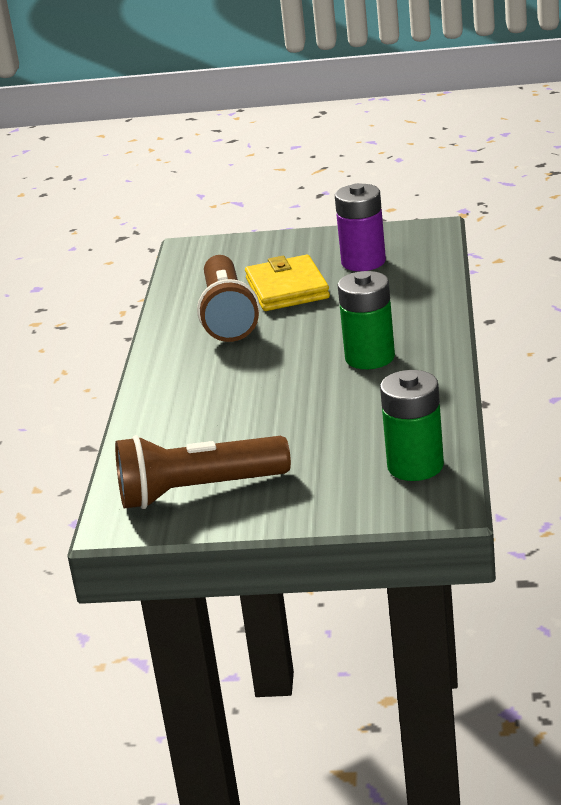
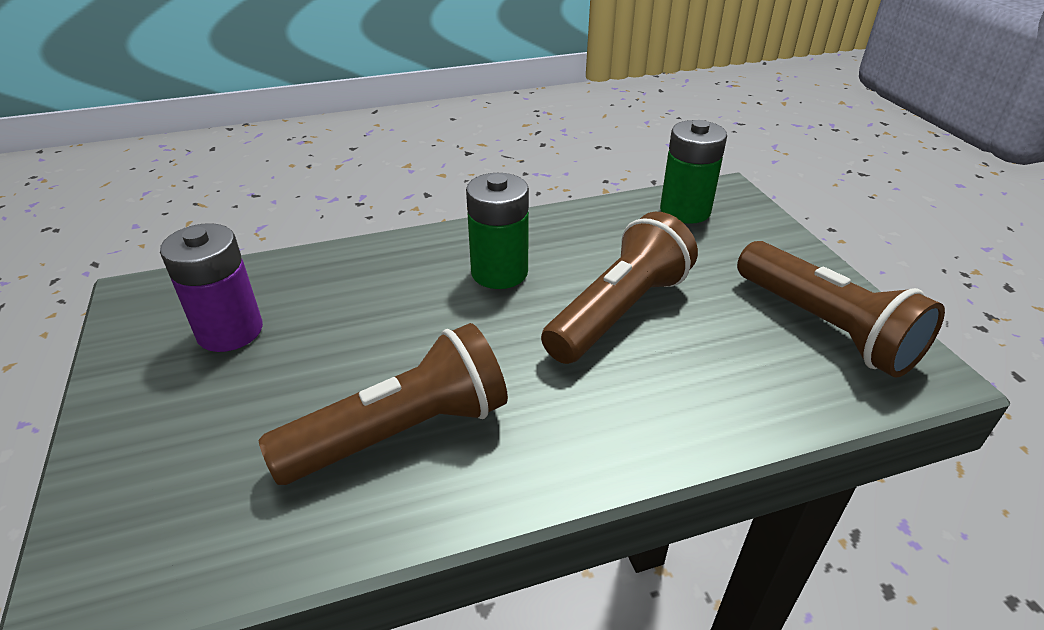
camera: 115 degrees left, 10 degrees up
yellow wallet [245,255,330,311] -> none
none -> brown flashlight [541,212,698,364]

